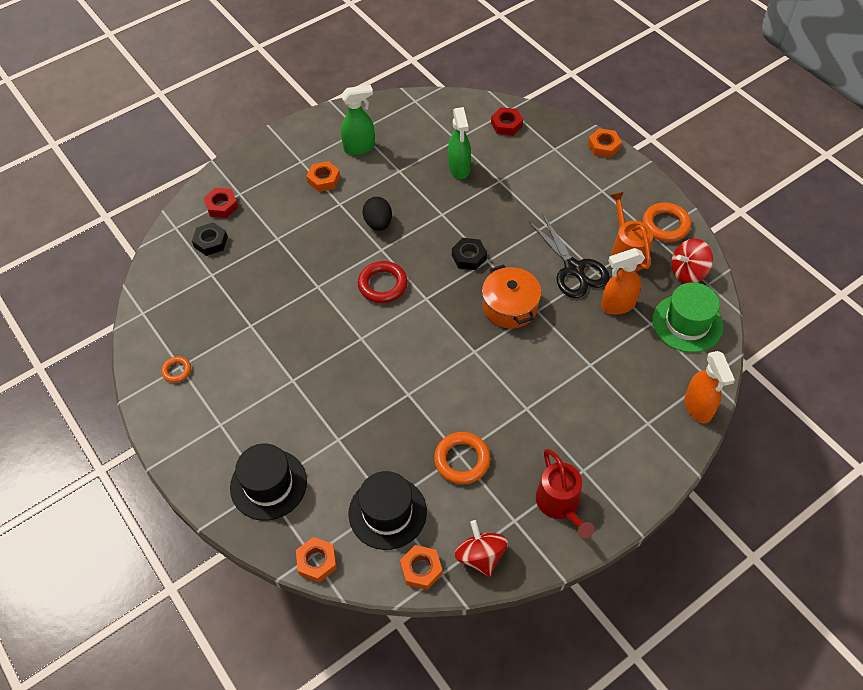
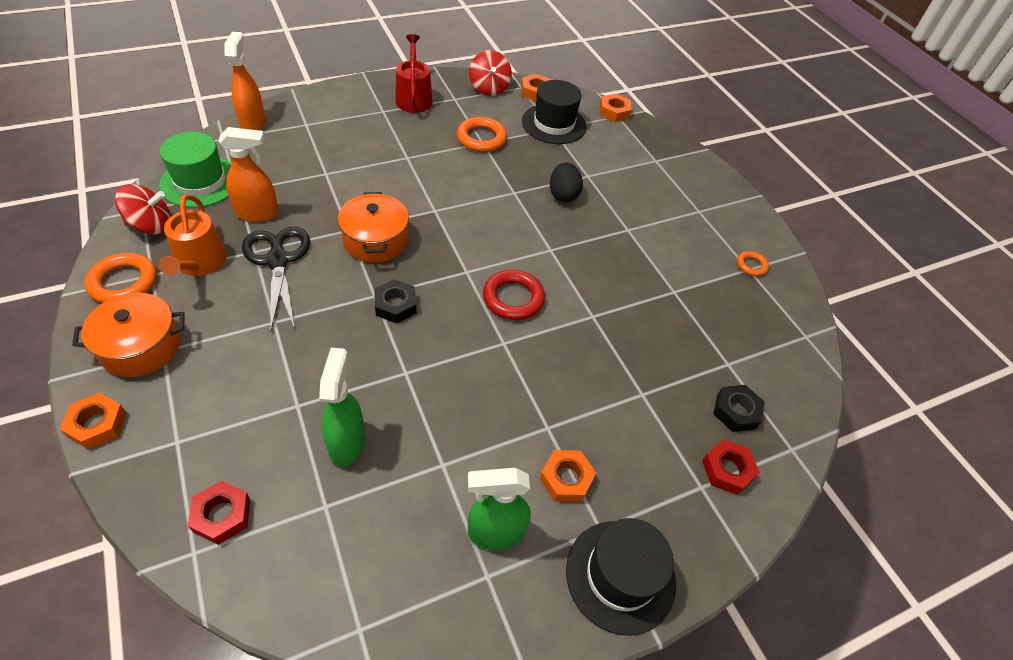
camera: 175 degrees left, 5 degrees down
black hat [230,443,307,521] -> black hat moved to [566,518,676,635]
black egg [363,197,392,231] -> black egg moved to [550,162,583,202]
none -> orange pot [72,293,185,377]

